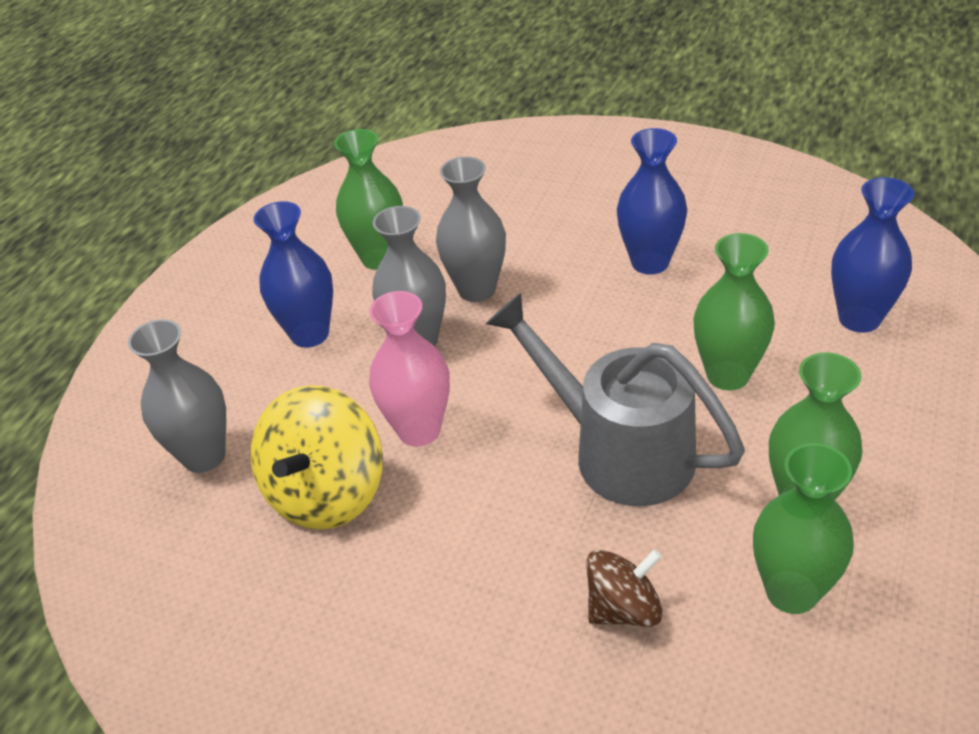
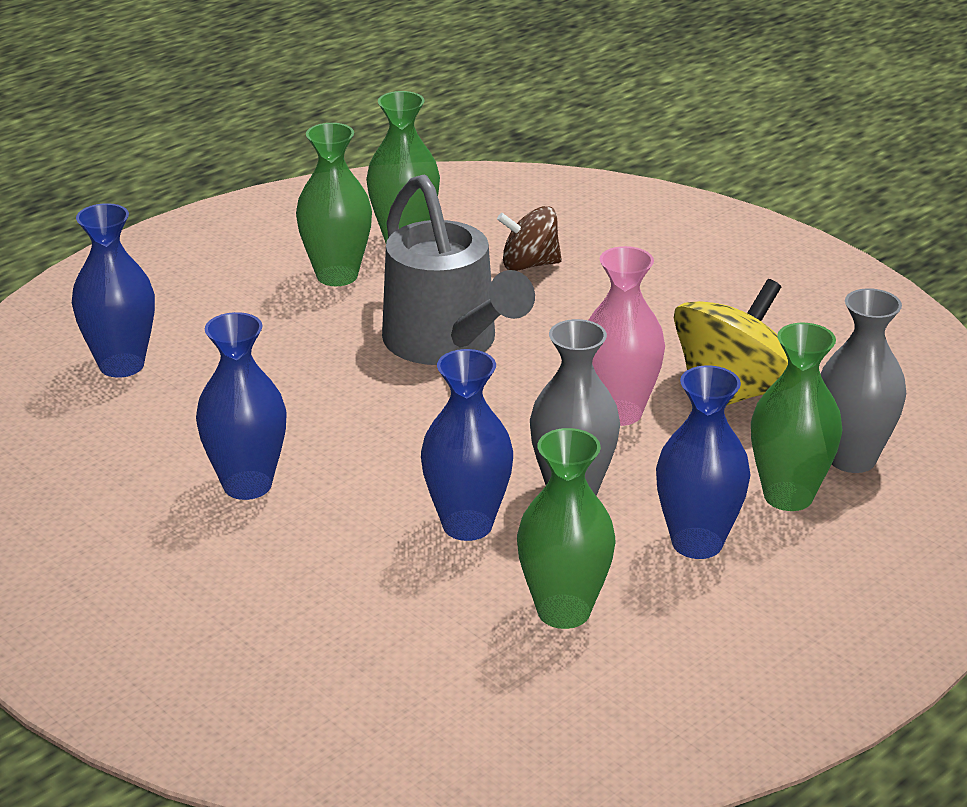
camera: 160 degrees left, 10 degrees down
grey vase [436,157,506,302] -> blue vase [421,349,513,541]
green vase [693,233,775,390] -> green vase moved to [751,323,843,511]

